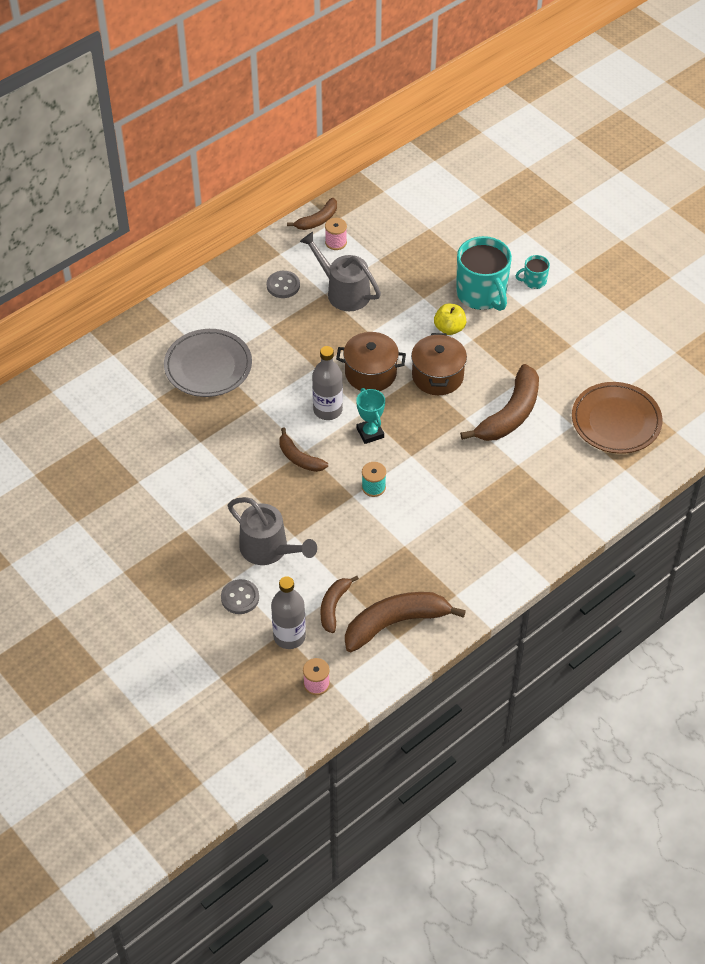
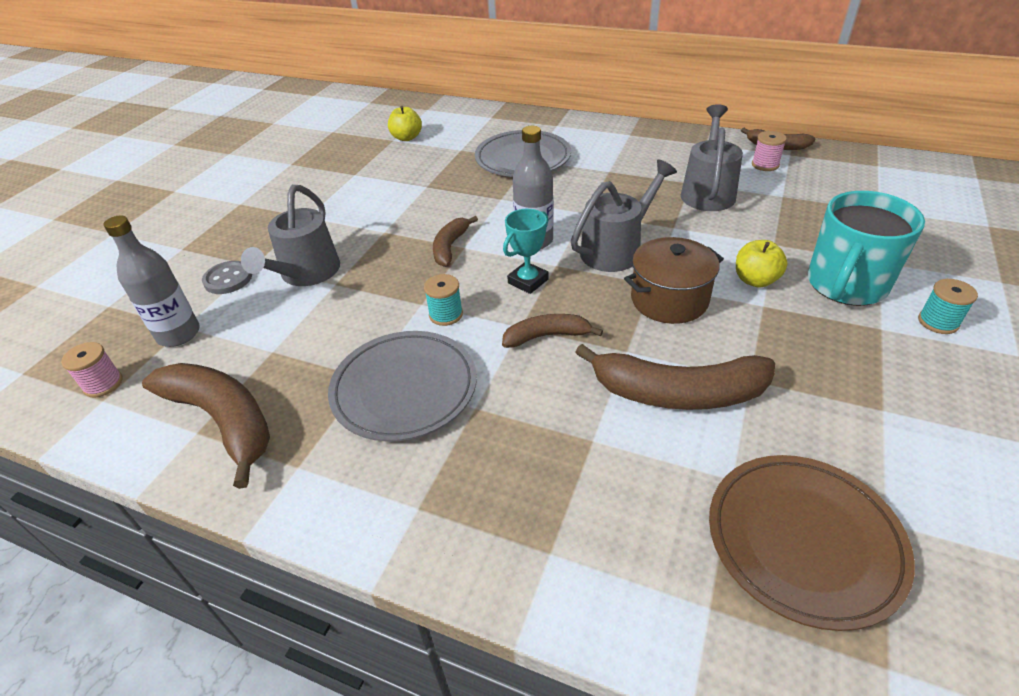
camera: 65 degrees right, 10 degrees down
grey button [267,271,300,298] -> none
brown banana [320,576,359,633] -> brown banana moved to [502,314,603,348]
brown pot [336,332,406,391] -> grey watering can [571,160,677,272]
turquoise mug [515,255,550,289] -> turquoise spool [918,279,978,334]
none -> grey plate [328,331,477,442]
none -> yellow apple [388,106,422,141]

